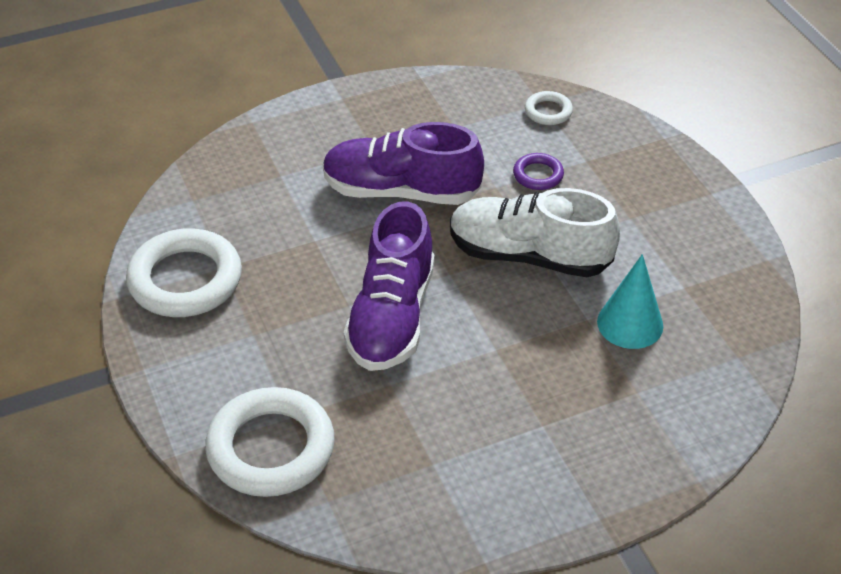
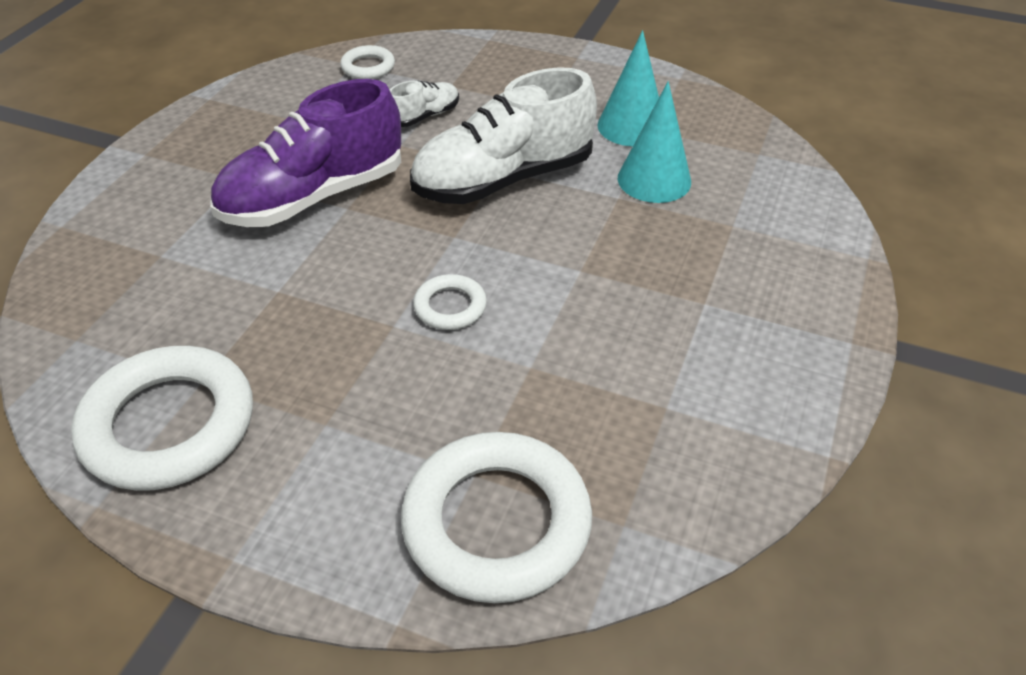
camera: 45 degrees left, 0 degrees up
purple shoe [344,201,435,371] -> white ring [413,274,487,330]
purple ring [513,153,564,190] -> white shoe [390,81,459,127]
none -> turquoise cone [597,30,659,147]

